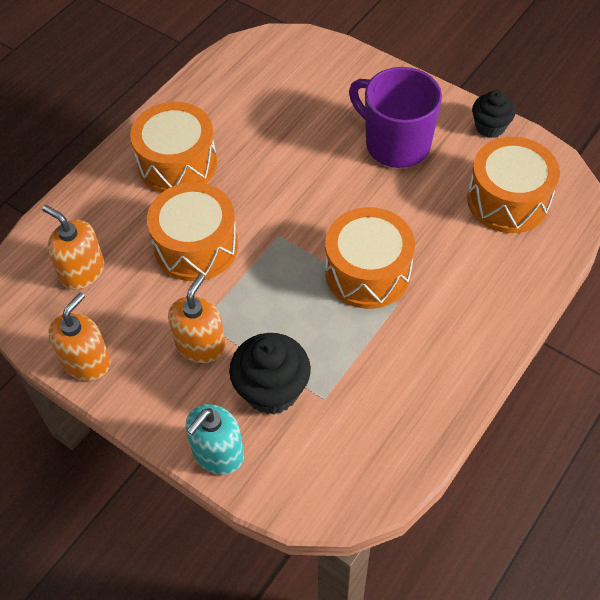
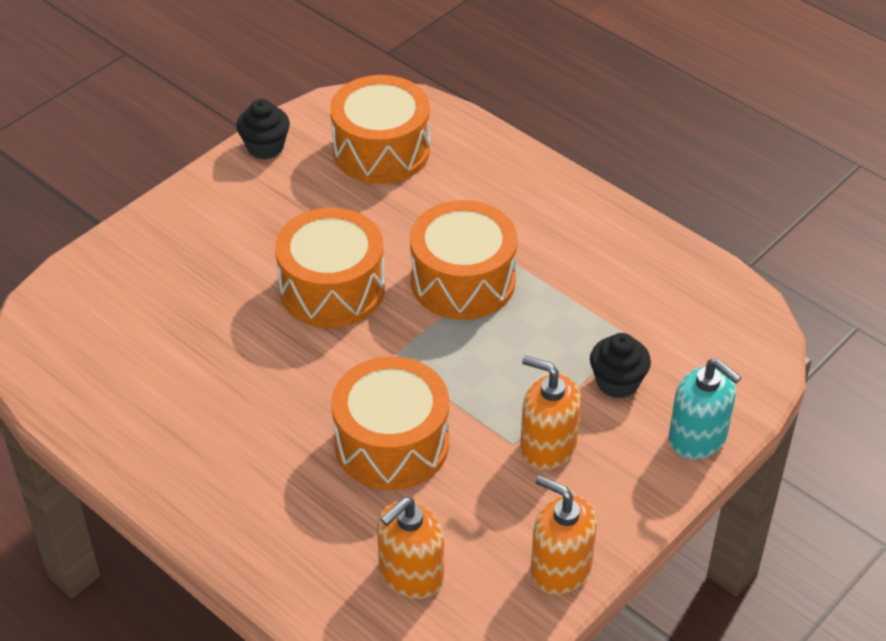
camera: 85 degrees left, 10 degrees down
orange drum [130,102,217,193] -> orange drum moved to [275,207,385,328]
black cupcake [229,333,311,414] -> black cupcake [590,333,651,399], size x0.64
purple mug [349,67,442,168] -> none

